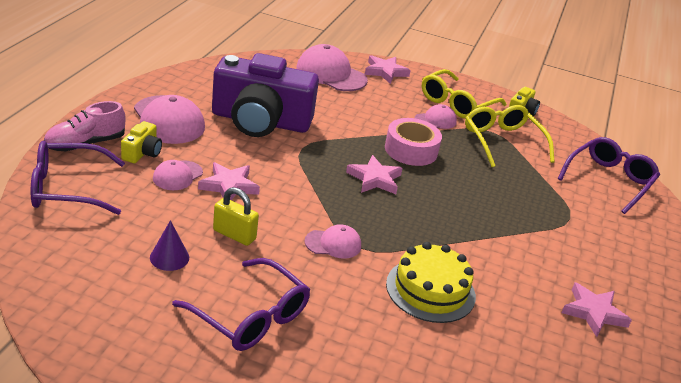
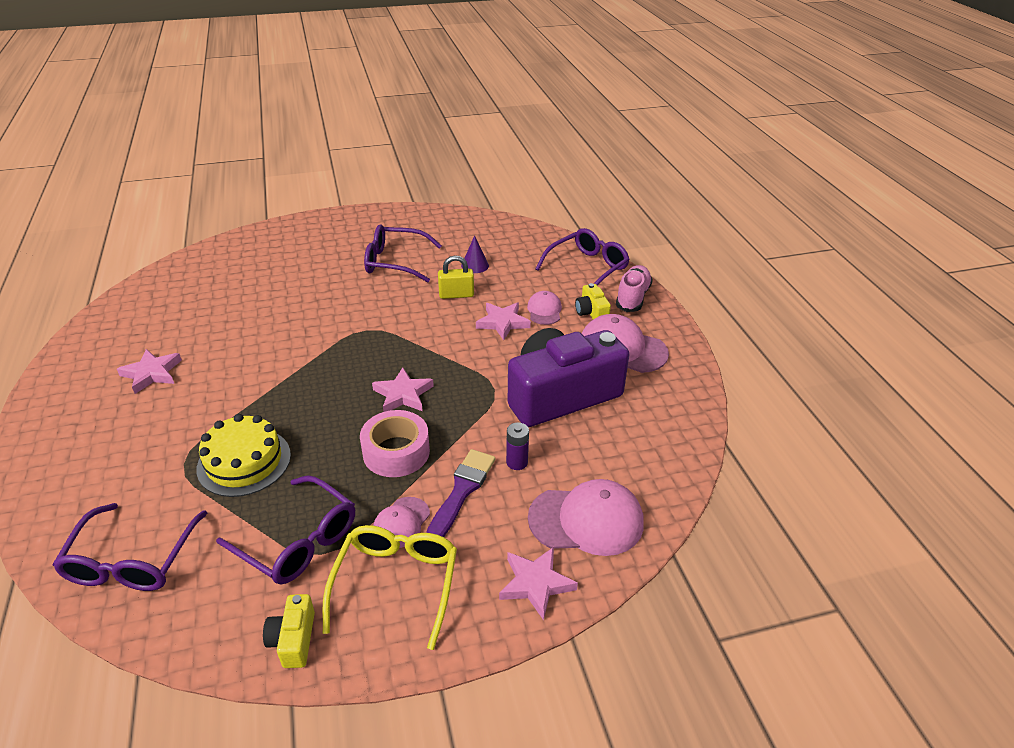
camera: 150 degrees right, 5 degrees up
pink cap [304,224,361,258] -> none
yellow cake [386,242,476,323] -> yellow cake moved to [196,414,291,497]
yellow glasses [465,105,555,167] -> purple glasses [216,475,355,585]
none -> purple brush [426,449,495,537]
none -> purple battery [506,422,529,470]

